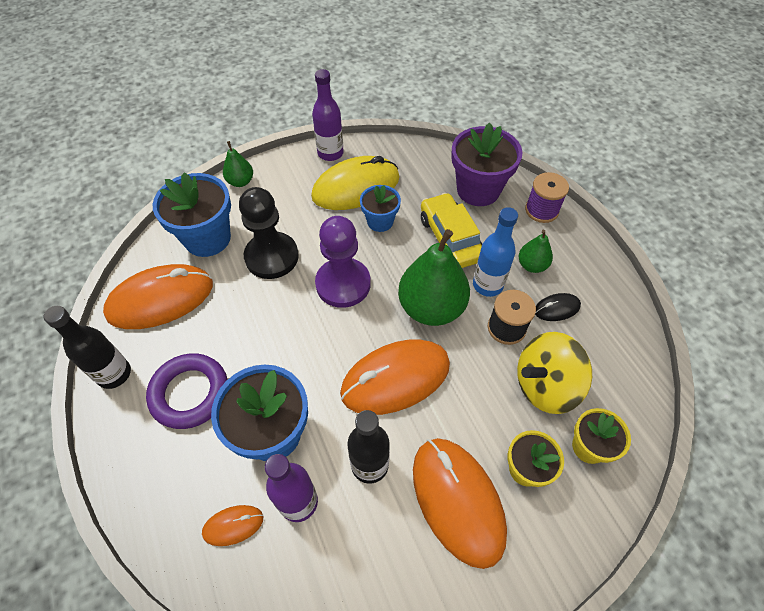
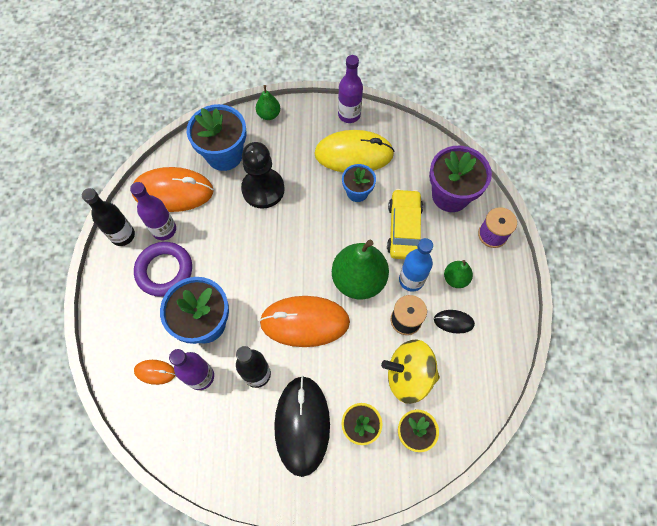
camera: 25 degrees right, 10 degrees up
purple pawn [315,216,371,308] -> none
orange mouse [413,438,507,569] -> black mouse [274,375,330,477]
none -> purple bottle [130,182,176,240]

